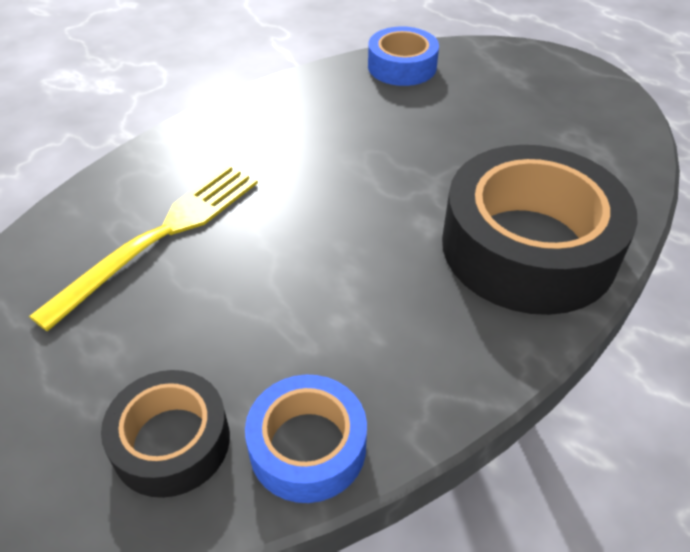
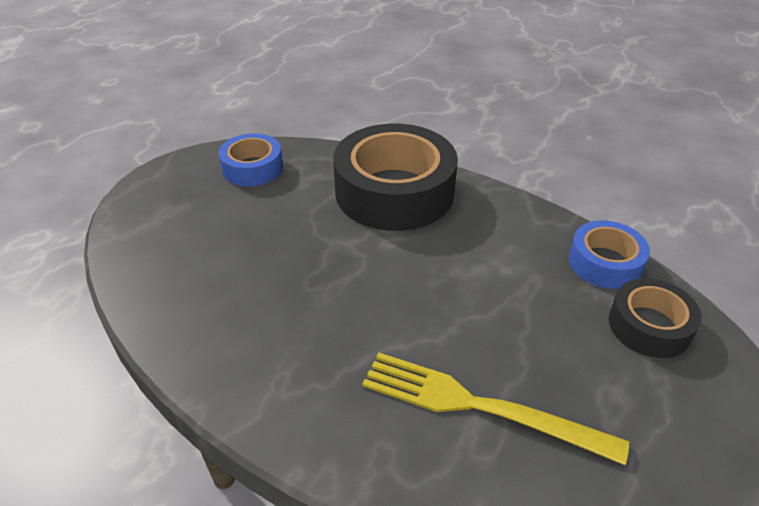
camera: 105 degrees left, 5 degrees down
blue tape [368,26,439,86] -> blue tape moved to [219,133,283,186]

